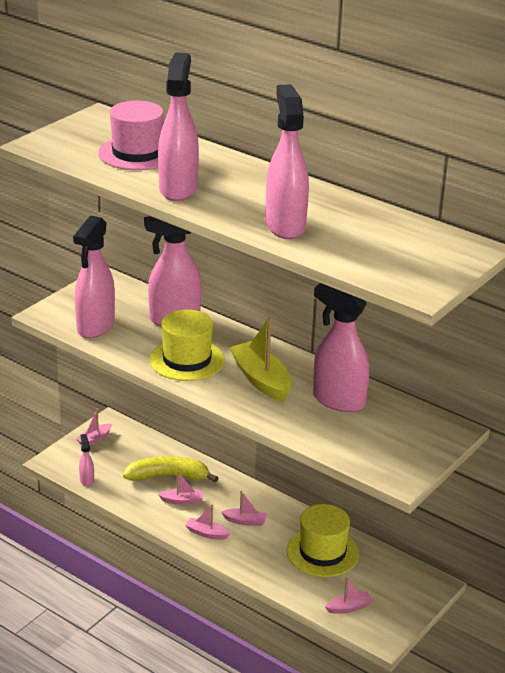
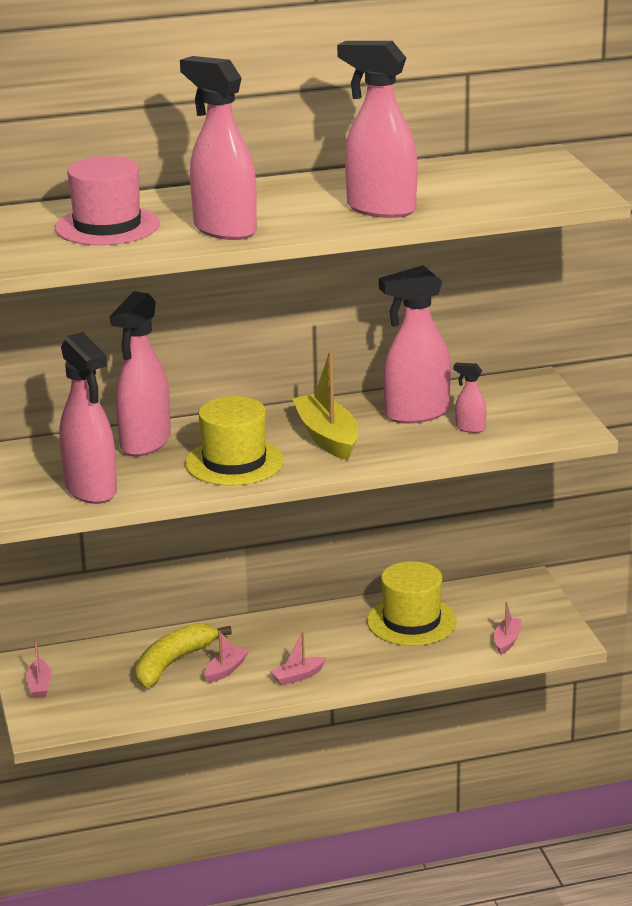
camera: 50 degrees left, 5 degrees down
pink spray bottle [79,434,94,487] -> pink spray bottle moved to [454,363,486,433]
pink boat [221,491,267,526] -> none
yellow boat [229,317,291,402] -> yellow boat turned 60 degrees clockwise [292,351,358,461]

